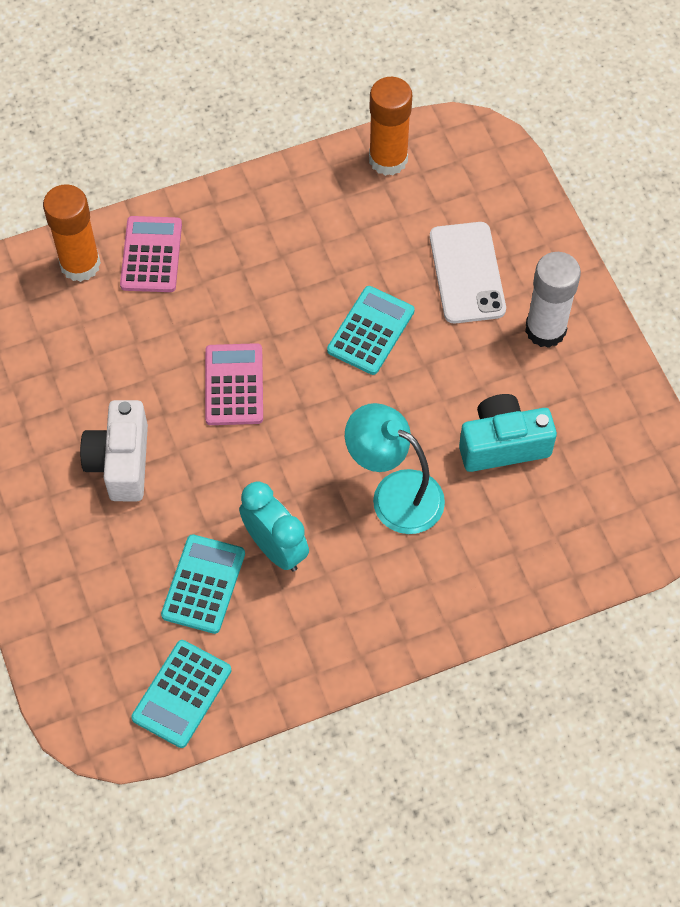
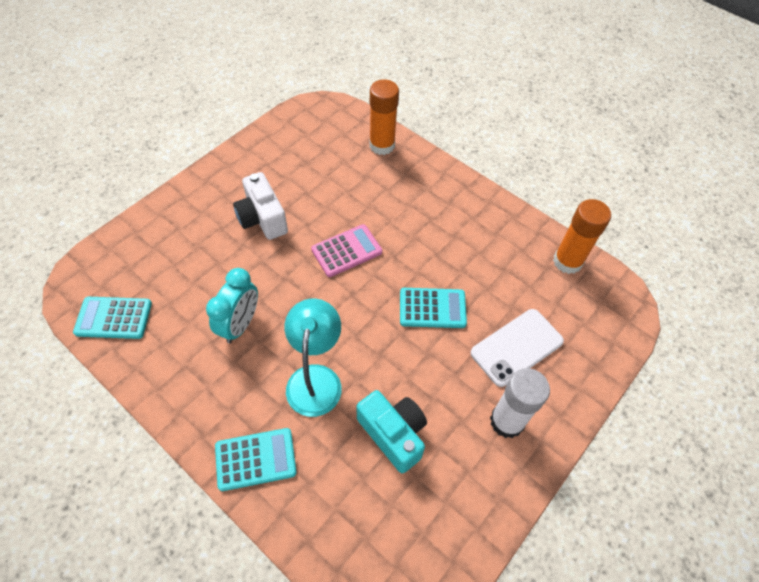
camera: 60 degrees right, 5 degrees down
white camera [80,400,148,501] -> white camera turned 90 degrees counterclockwise [233,172,288,240]
pink calculator [120,216,182,292] -> none
turquoise calculator [161,534,245,634] -> turquoise calculator moved to [215,428,297,491]

